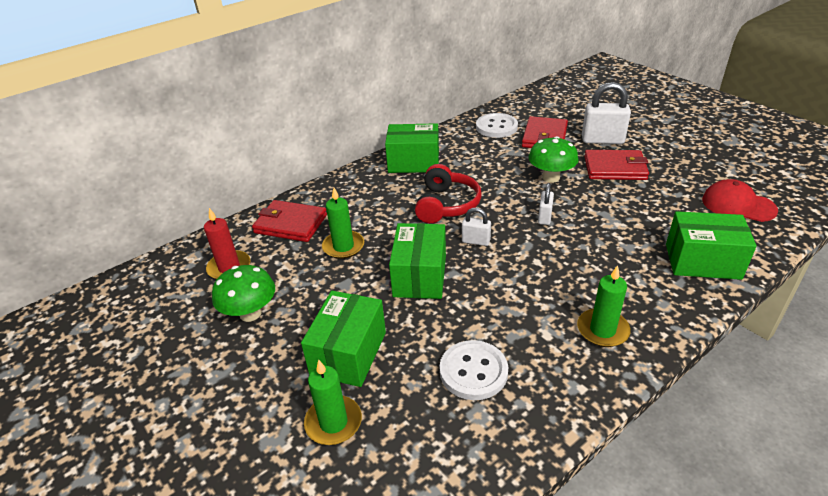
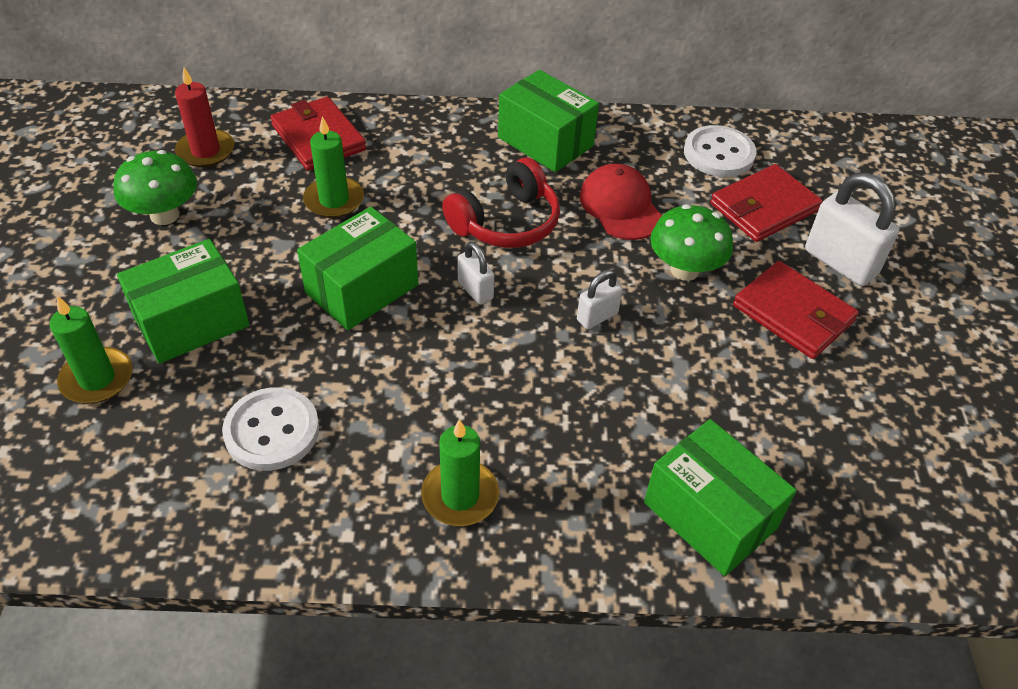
camera: 35 degrees right, 10 degrees up
red cap [702,179,778,222] -> red cap moved to [580,163,662,240]

